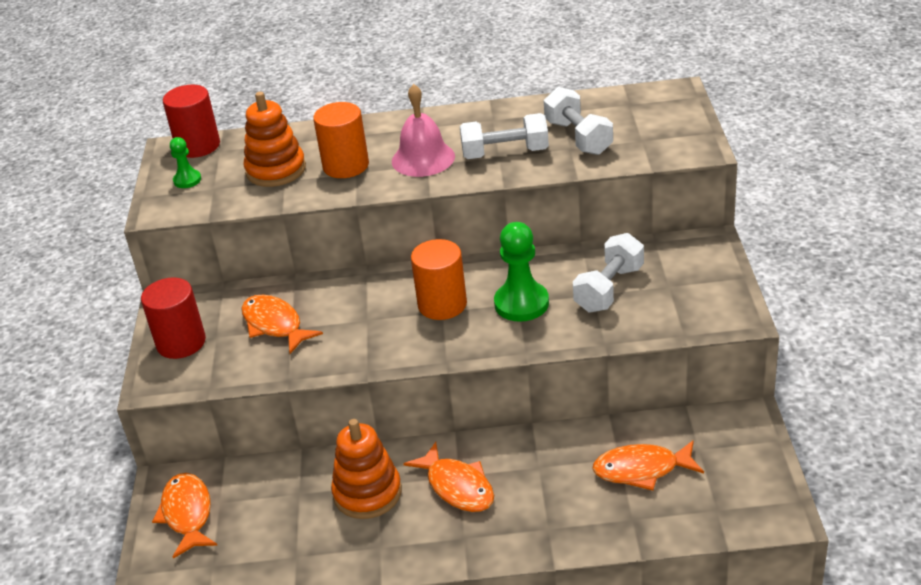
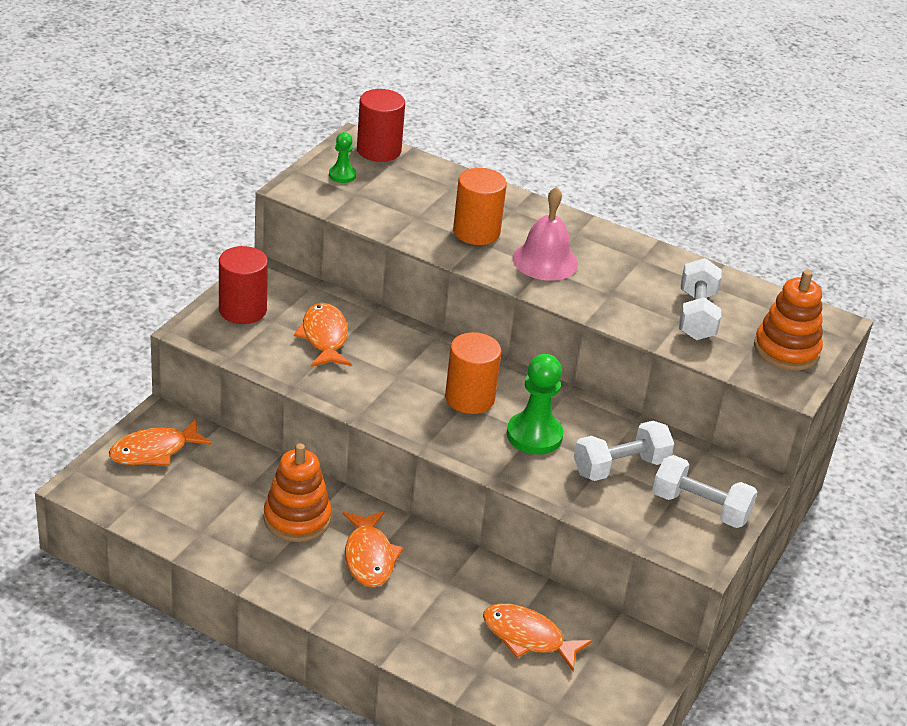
camera: 25 degrees right, 0 degrees up
orange fish [152,473,218,559] -> orange fish turned 135 degrees counterclockwise [109,419,212,466]
orange stacking toy [243,92,306,187] -> orange stacking toy moved to [754,270,823,371]
white dumbbell [460,113,549,159] -> white dumbbell moved to [652,455,757,528]

